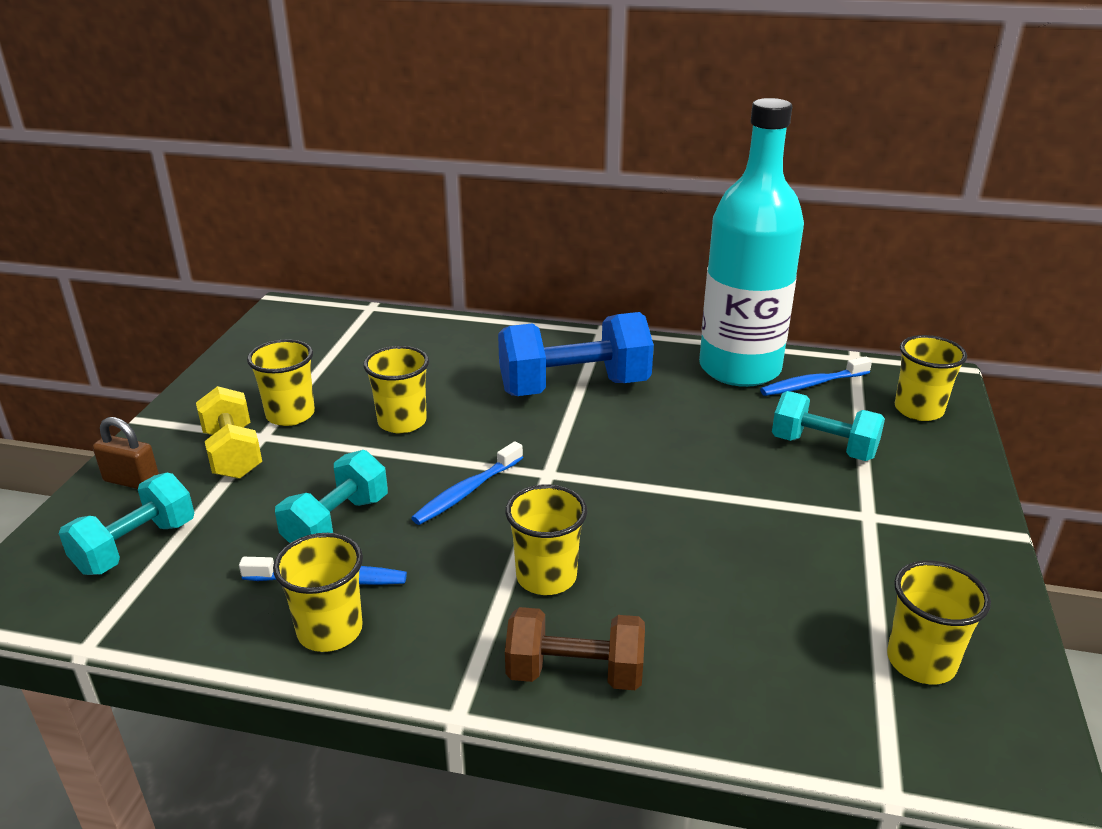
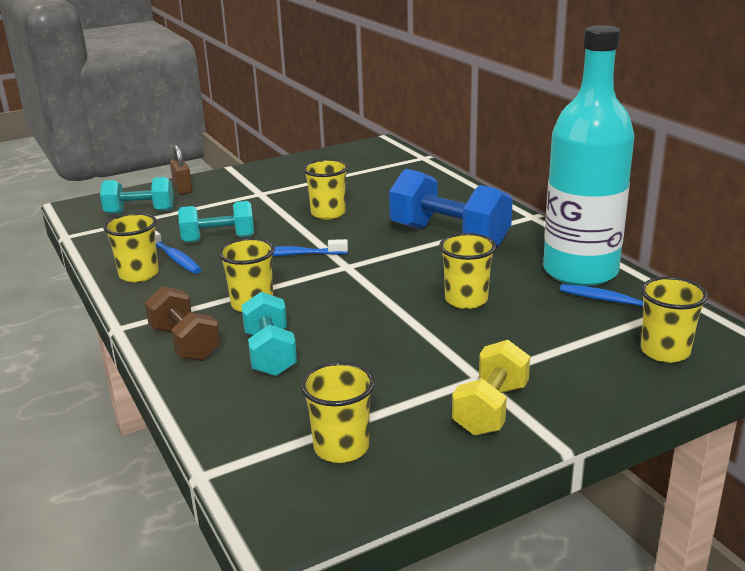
camera: 50 degrees right, 5 degrees down
yellow dumbbell [196,386,262,479] -> yellow dumbbell moved to [452,340,530,436]
yellow cup [247,339,315,426] -> yellow cup moved to [439,233,496,309]
turquoise dumbbell [772,391,885,461] -> turquoise dumbbell moved to [241,292,297,376]

